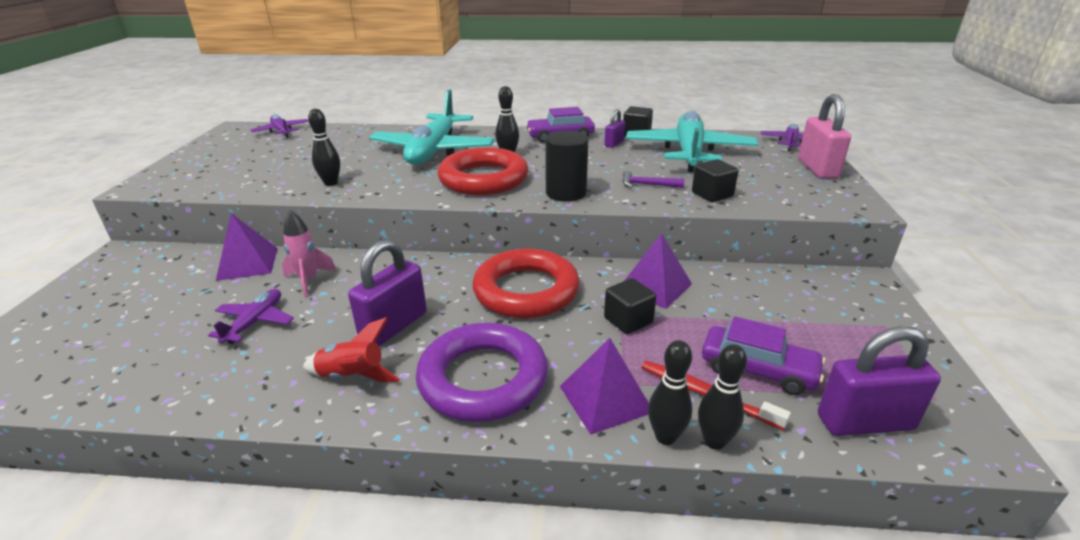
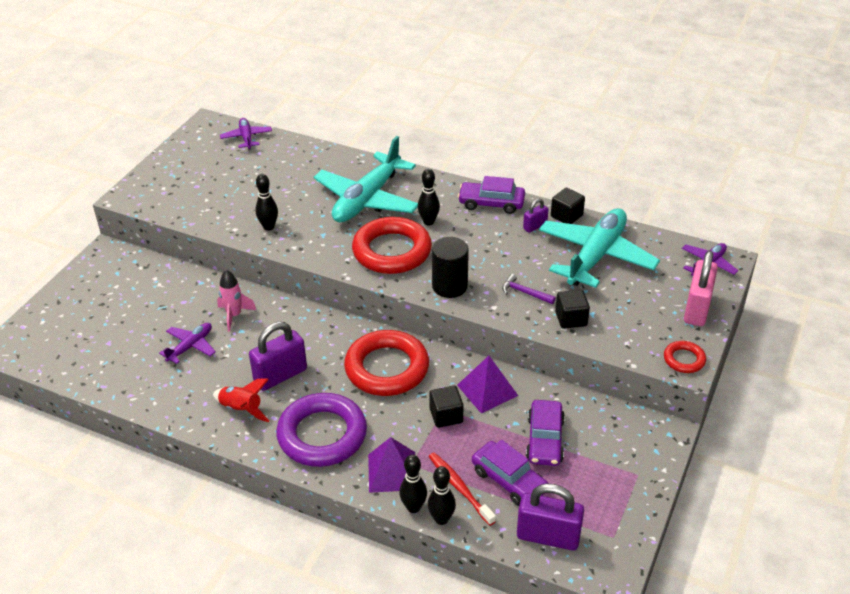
camera: 20 degrees right, 10 degrees up
purple pyramid [216,213,278,281] -> none
none -> purple car [526,400,565,466]
none -> red ring [664,341,706,373]

